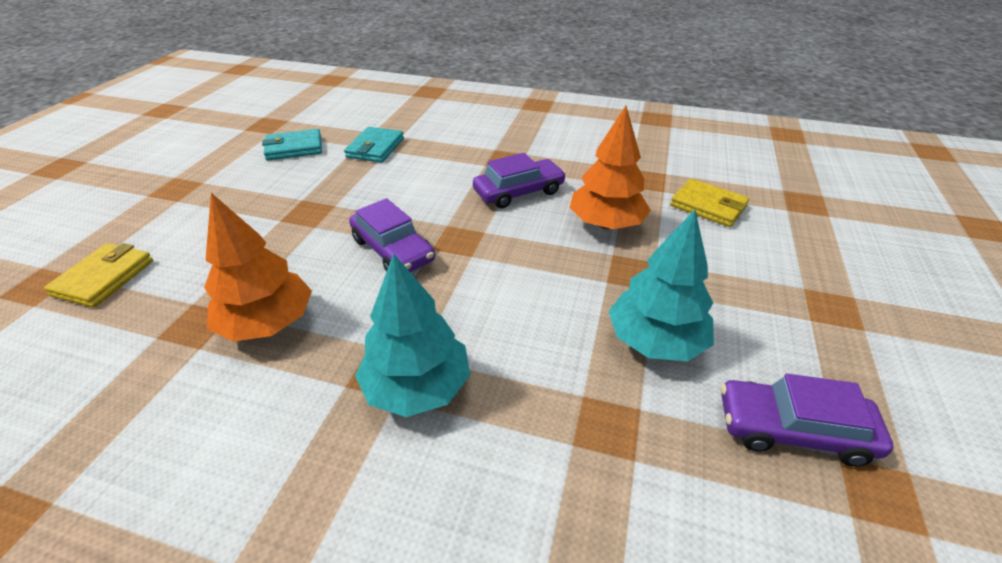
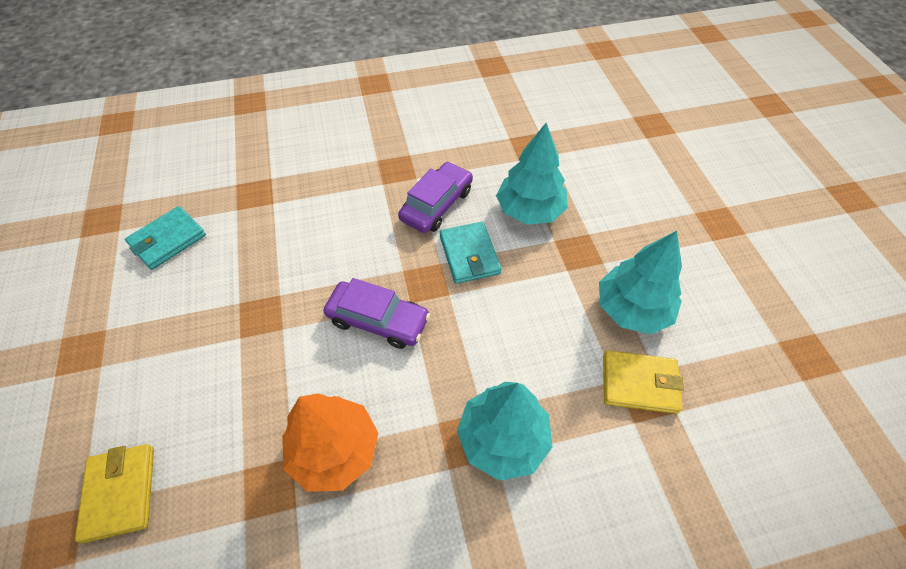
camera: 30 degrees left, 15 degrees up
turquoise wallet [344,127,404,163] -> turquoise wallet moved to [440,222,501,284]
orange tree [570,106,651,229] -> turquoise tree [496,123,568,225]
yellow wallet [670,179,749,227] -> yellow wallet moved to [603,351,684,414]
purple car [721,374,893,466] -> none

